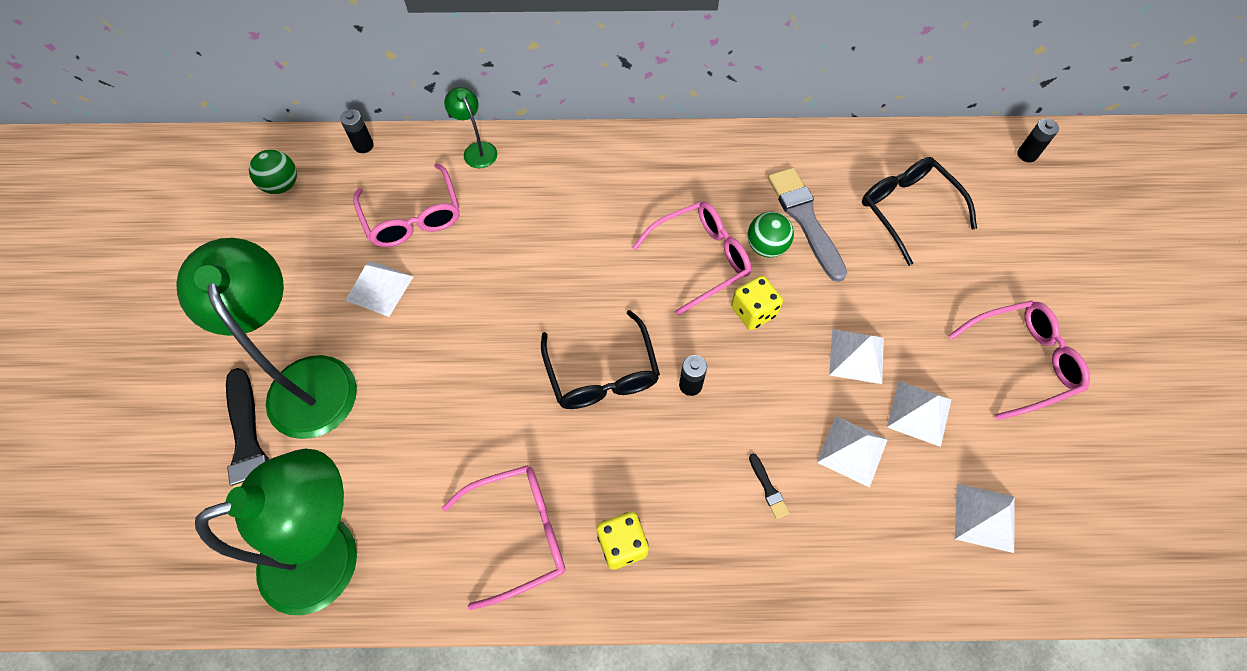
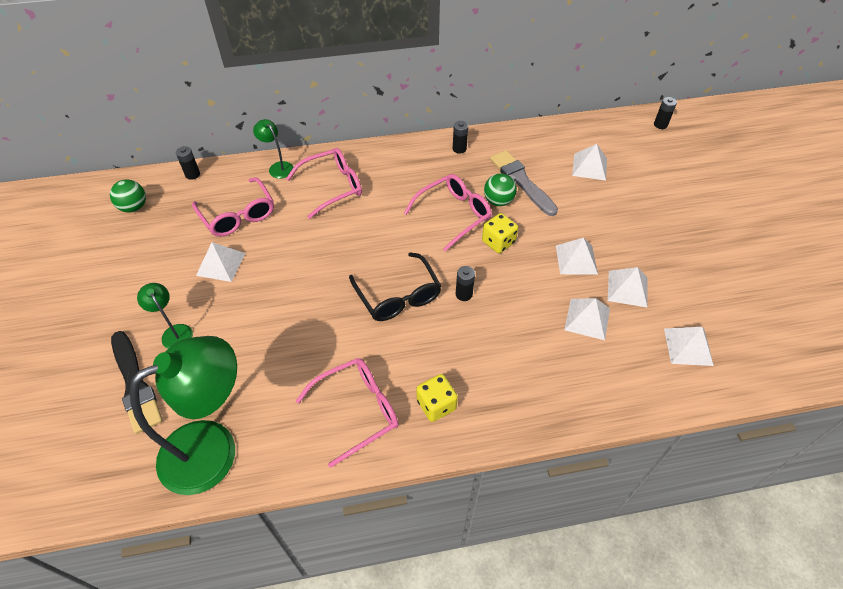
camera: 10 degrees left, 10 degrees down
green lamp [176,238,357,439] -> green lamp [137,283,193,349], size x0.45
black brush [749,454,790,519] -> none
black glasses [862,157,977,266] -> white pyramid [572,144,607,181]
pink glasses [948,300,1090,420] -> pink glasses moved to [286,148,362,219]
none -> black battery [453,121,468,154]

